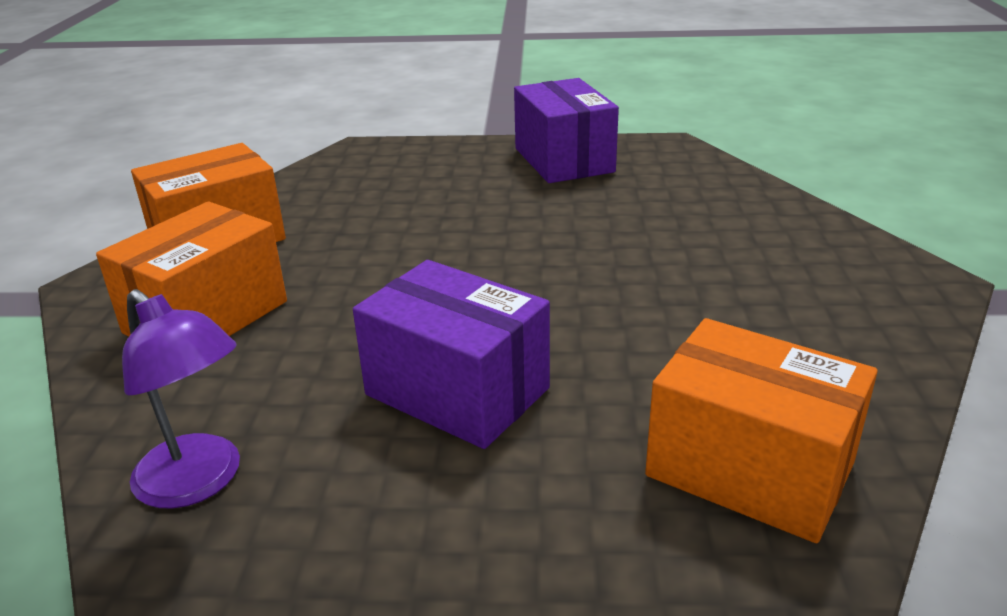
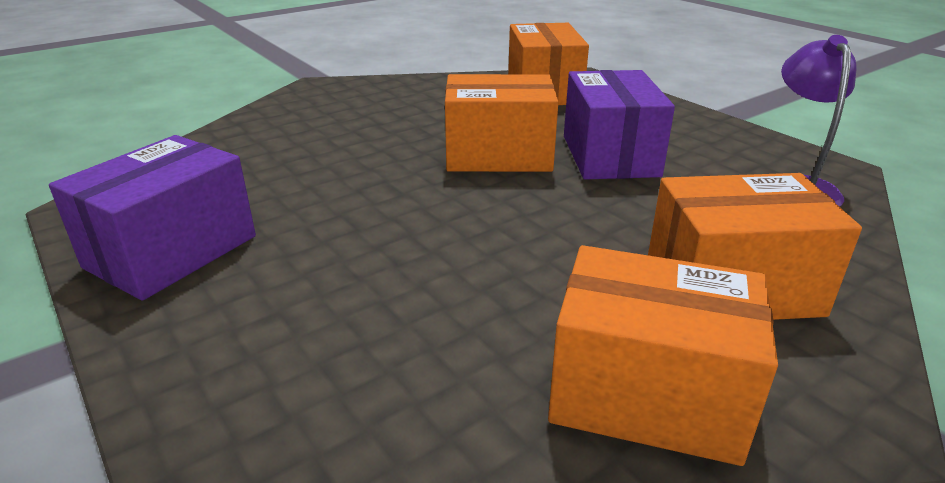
camera: 130 degrees left, 0 degrees up
none -> orange box [445,74,558,172]

